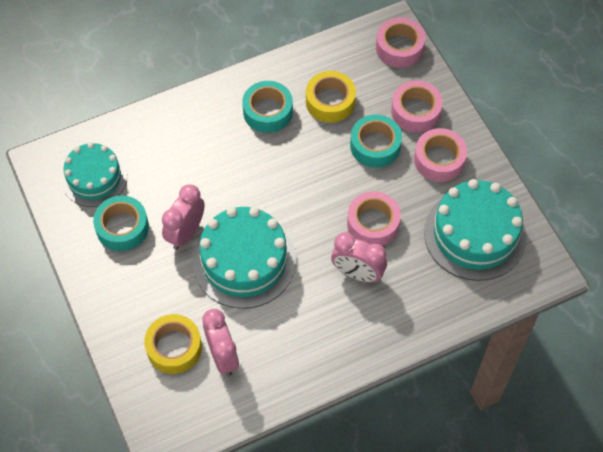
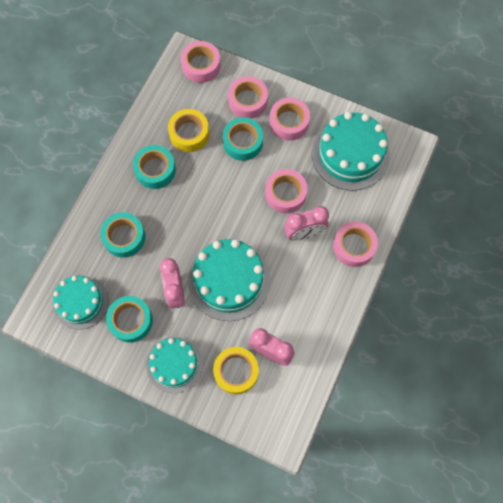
camera: 40 degrees left, 10 degrees up
none -> turquoise tape [100,212,145,258]
none -> turquoise cake [146,336,203,393]
none -> pink tape [333,222,378,267]

